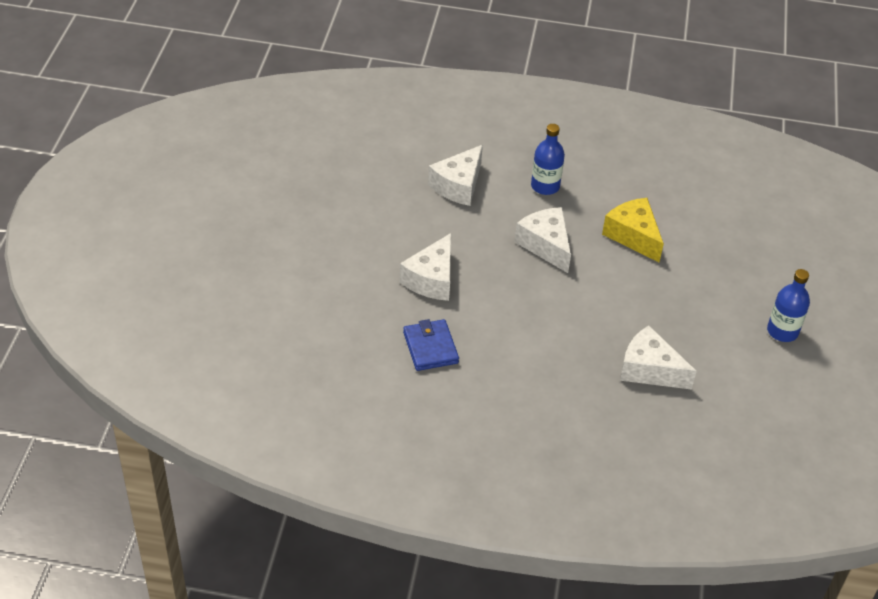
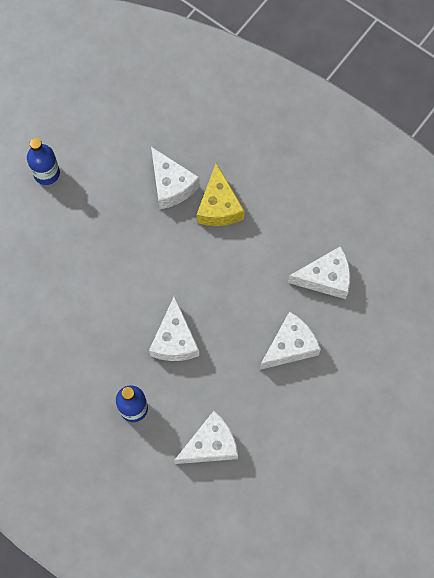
camera: 150 degrees left, 25 degrees up
blue wallet [403,319,459,371] -> white cheese [288,246,350,299]
yellow cheese [602,198,664,262] -> yellow cheese moved to [197,163,244,226]

